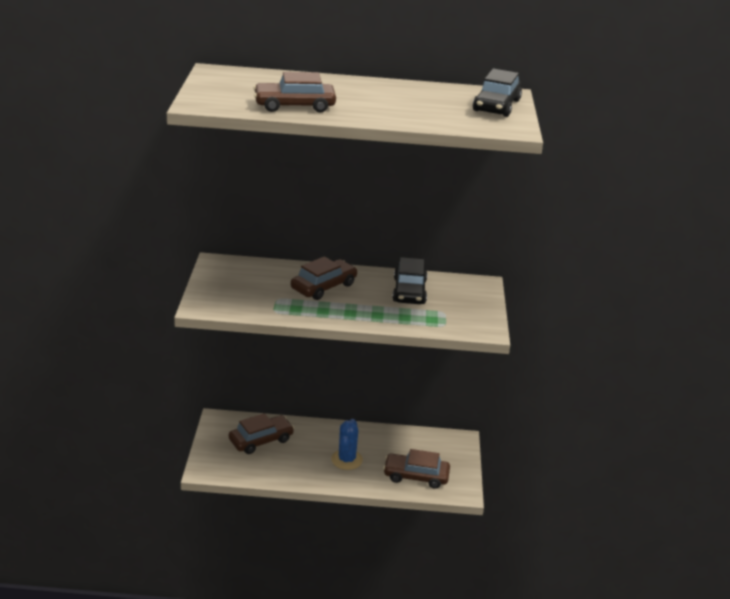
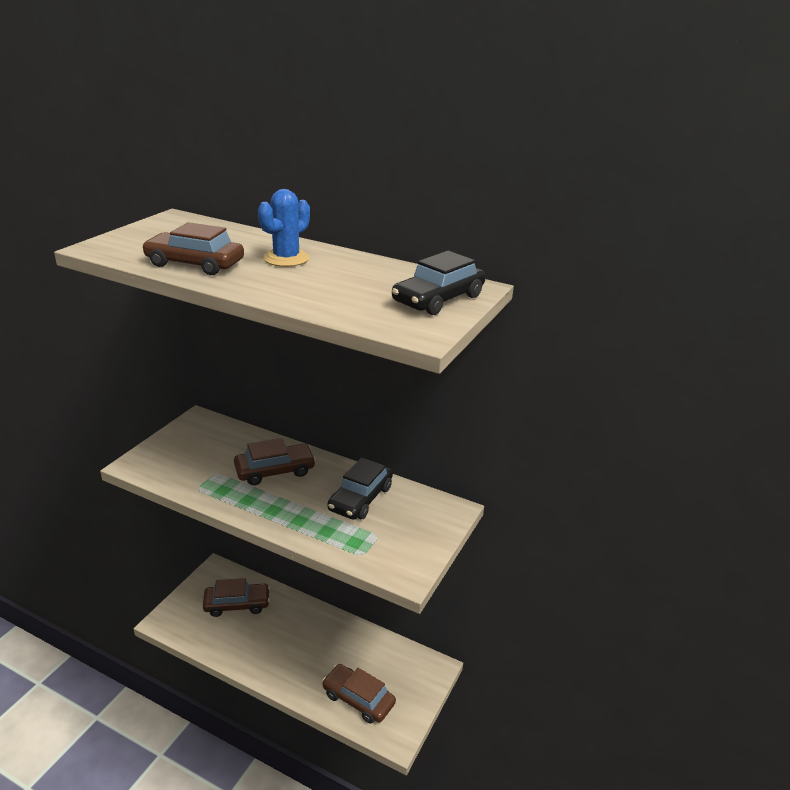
camera: 25 degrees right, 0 degrees up
blue cactus [331,419,363,470] -> blue cactus moved to [258,189,310,267]

